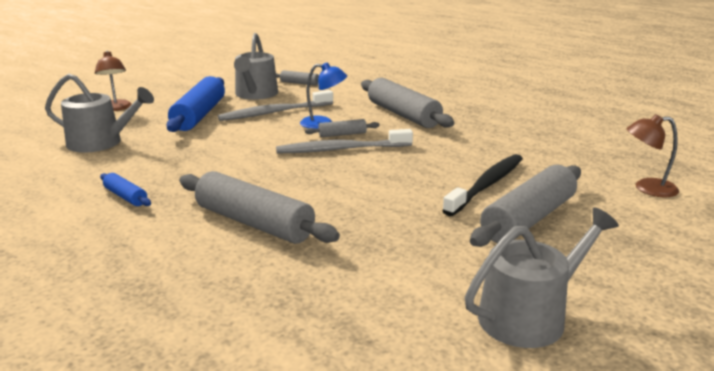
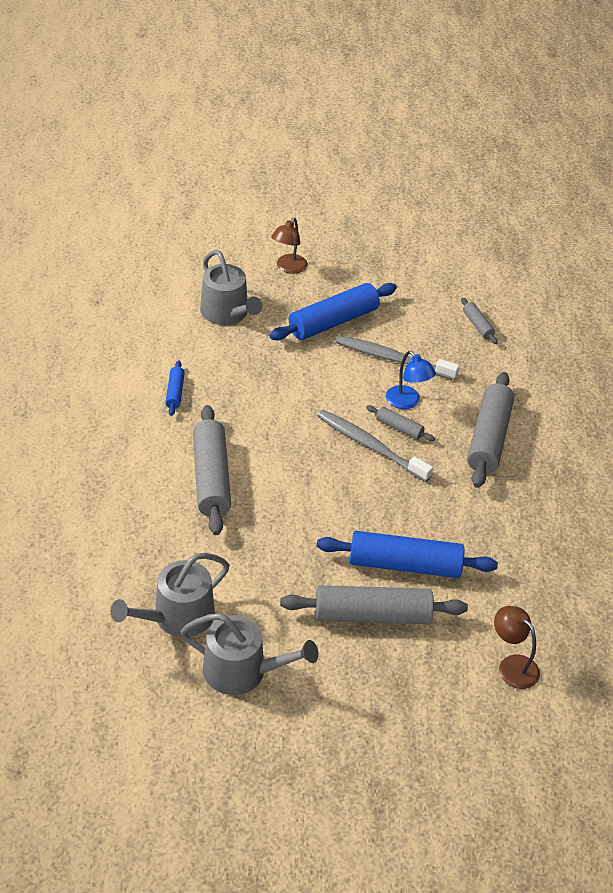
camera: 45 degrees right, 20 degrees up
grey watering can [234,33,278,100] -> grey watering can moved to [111,553,230,637]
black toothbrush [442,154,523,216] -> blue rolling pin [317,531,498,578]

